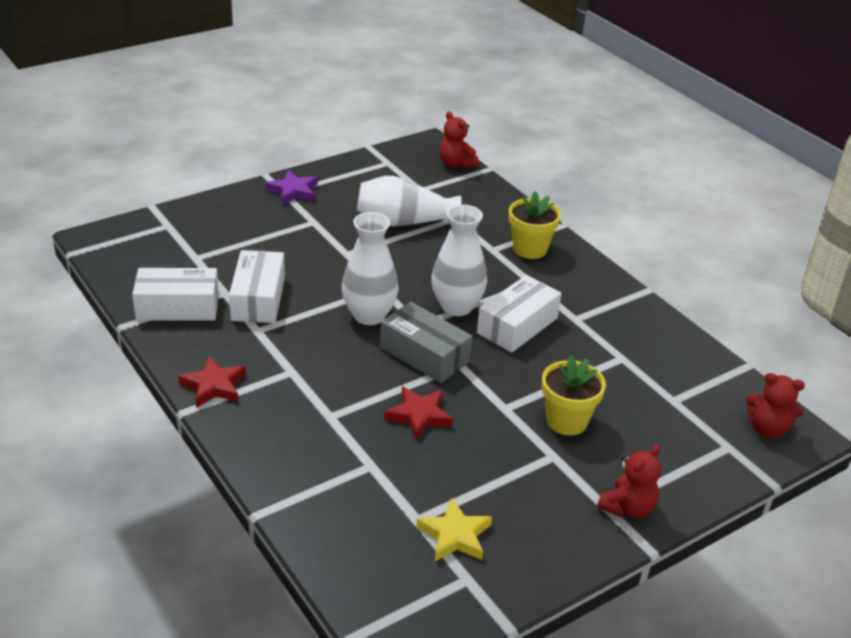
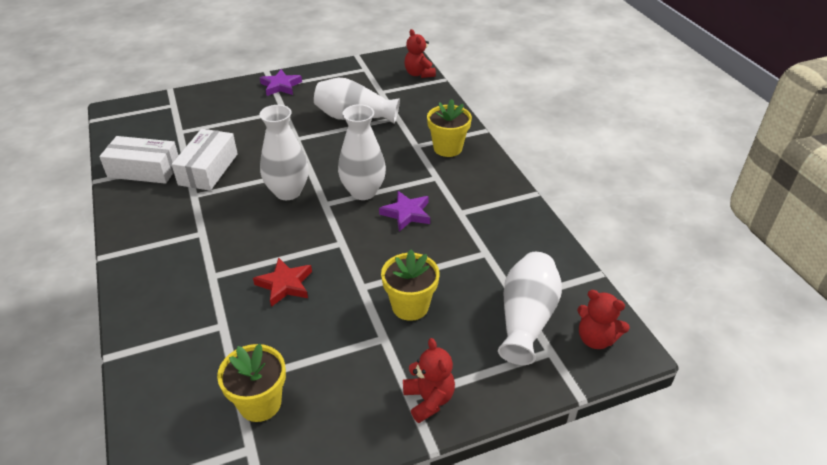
camera: 15 degrees right, 5 degrees up
red star [178,356,246,408] -> none
grey box [380,302,472,383] -> none
yellow star [416,498,492,561] -> yellow flower pot [217,344,286,422]
white box [477,275,561,353] -> purple star [379,191,430,232]
red teddy bear [597,445,661,518] -> red teddy bear turned 75 degrees counterclockwise [403,338,455,423]
none -> white vase [498,252,562,365]

